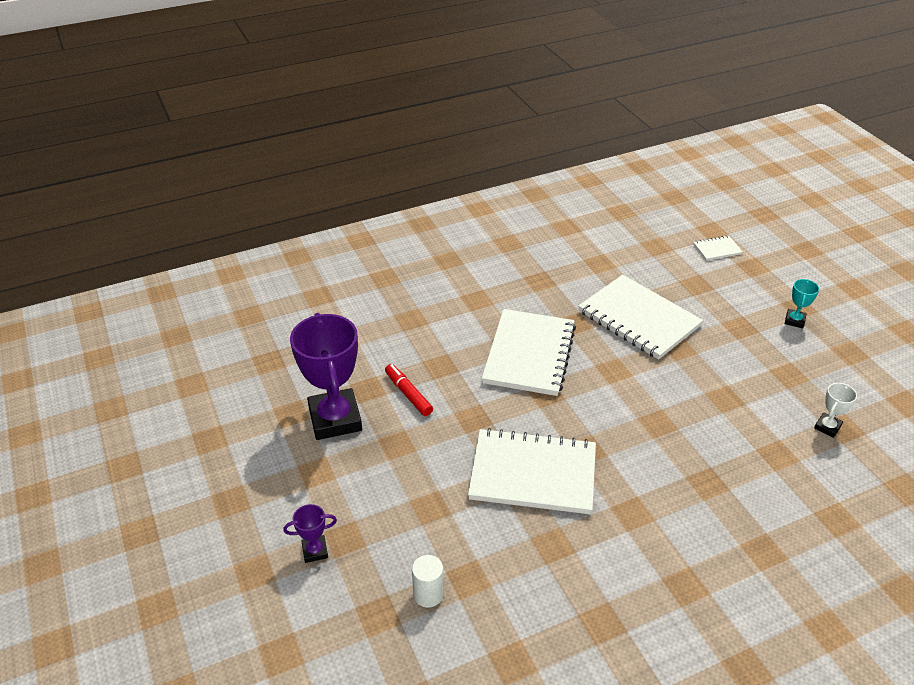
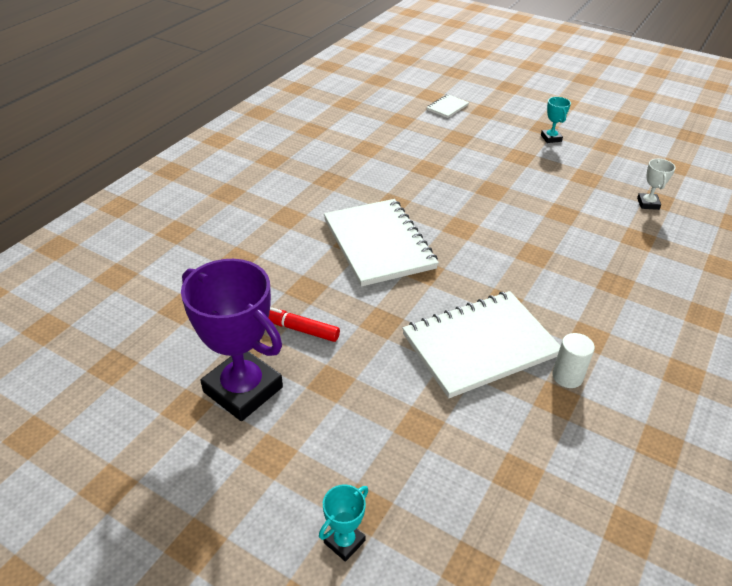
camera: 35 degrees left, 0 degrees up
purple trophy [283,504,337,563] -> turquoise trophy [319,484,368,562]
white cylinder [412,555,444,608] -> white cylinder moved to [552,333,595,388]
white notebook [578,275,703,360] -> none

